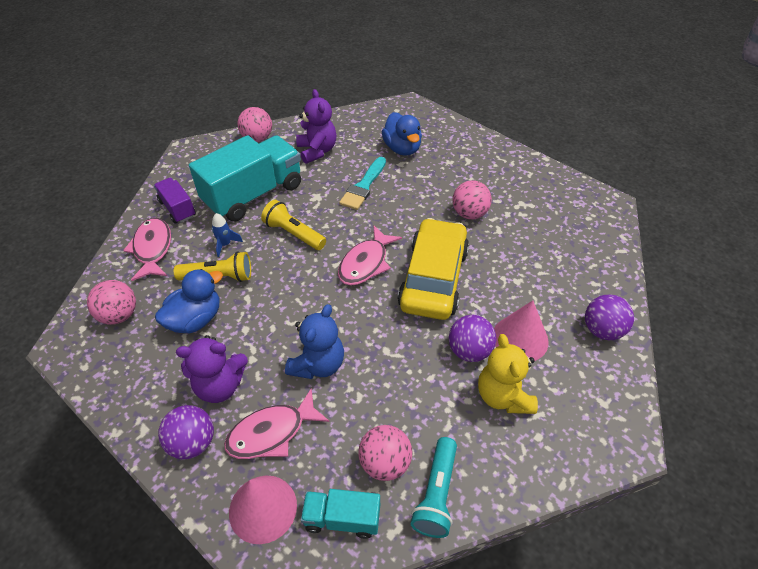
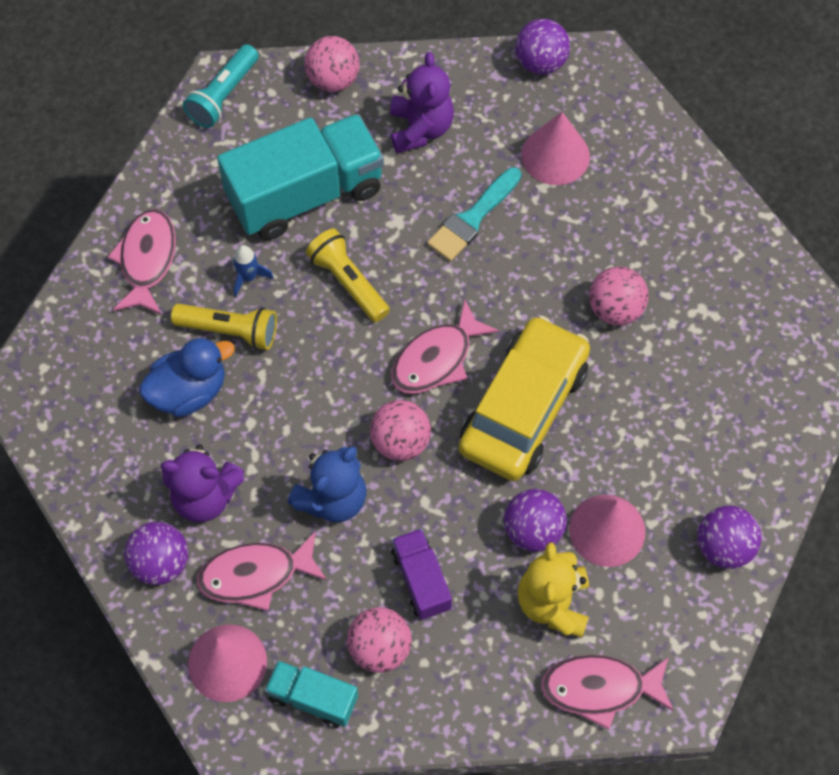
camera: 15 degrees right, 15 degrees up
pink ball [87,280,136,325] -> pink ball moved to [370,400,431,461]
purple truck [154,178,196,223] -> purple truck moved to [391,528,452,620]
blue duck [382,112,422,156] -> pink cone [521,112,590,185]
turquoise flashlight [411,437,457,538] -> turquoise flashlight moved to [183,44,259,128]
none -> purple ball [515,19,570,75]
none -> pink fish [541,655,674,730]

